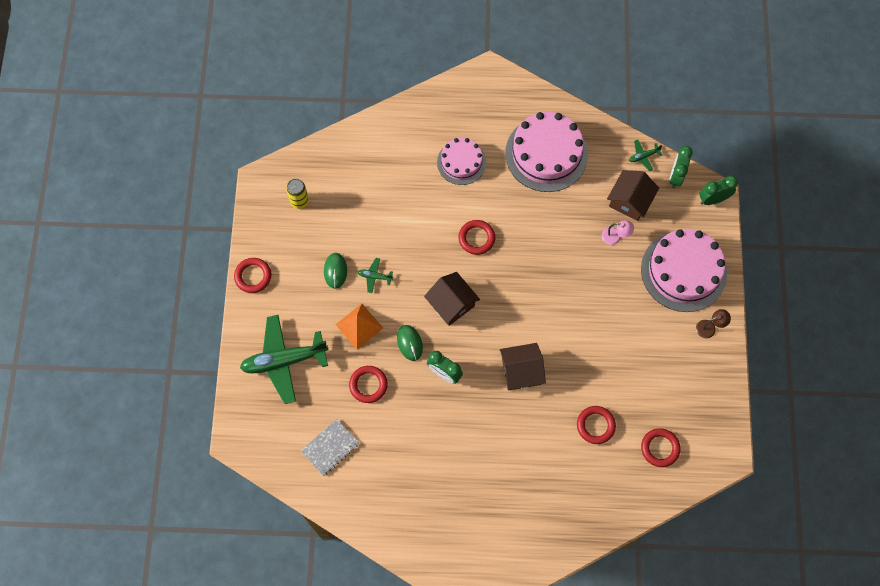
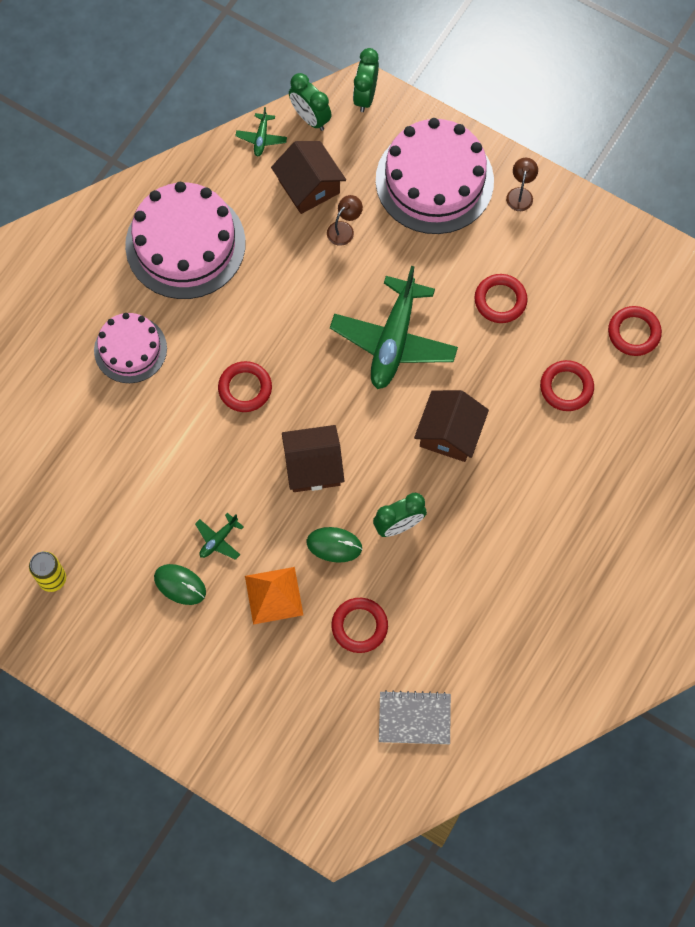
camera: 60 degrees left, 0 degrees up
red ring [234,258,271,293] -> red ring moved to [474,274,528,323]
green plane [240,315,329,404] -> green plane moved to [330,266,458,389]
grey notebook [301,419,359,476] -> grey notebook turned 75 degrees counterclockwise [379,690,451,744]
pink lamp [602,221,634,245] -> brown lamp [327,195,363,246]

